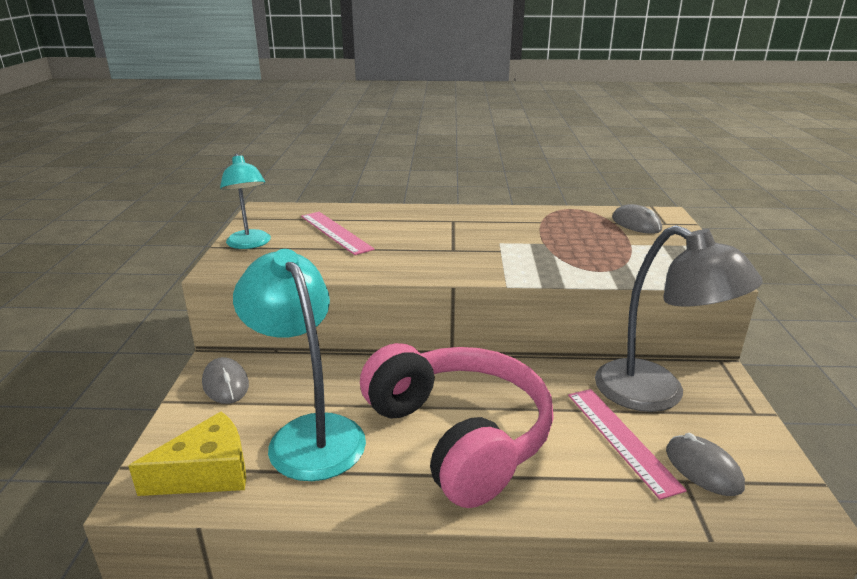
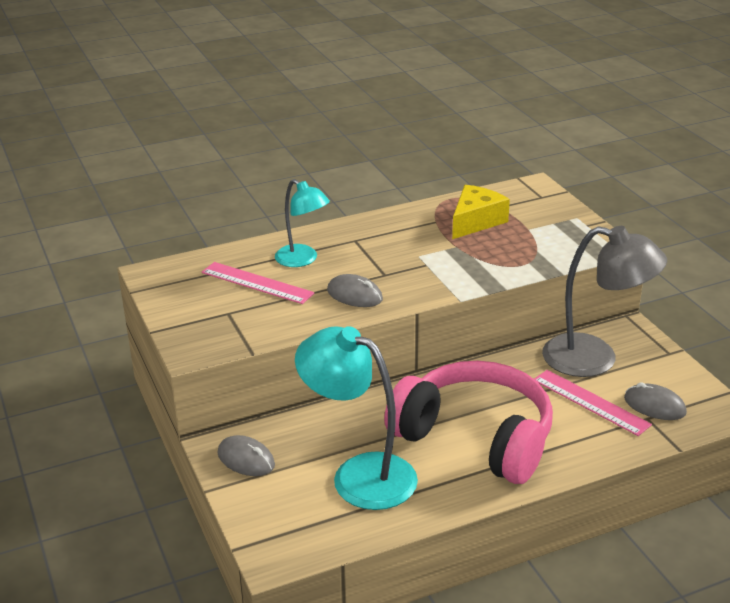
camera: 25 degrees left, 5 degrees up
yellow cheese [129,411,246,496] -> yellow cheese moved to [452,185,510,239]
turquoise lamp [220,153,271,249] -> turquoise lamp moved to [275,179,330,267]
grey mouse [612,204,662,234] -> grey mouse moved to [327,274,383,307]

